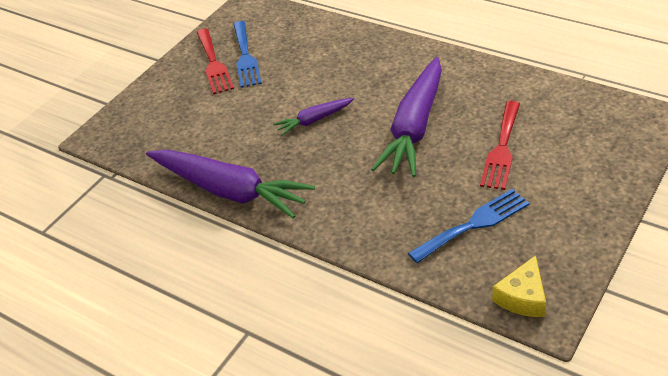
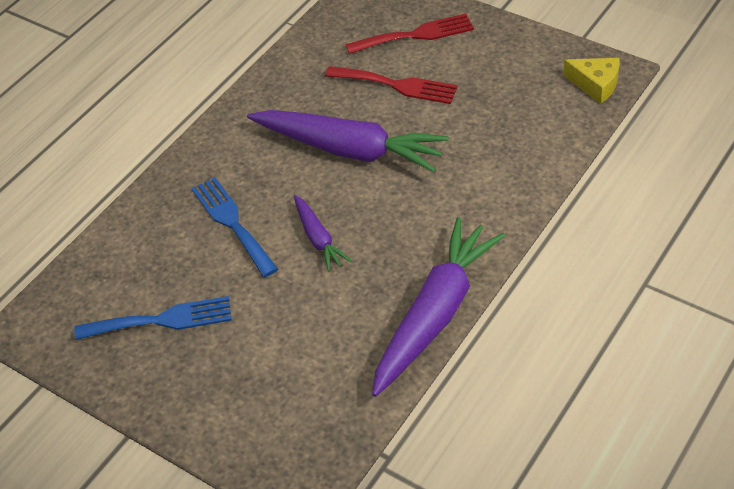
camera: 90 degrees left, 5 degrees up
red fork [197,29,234,94] -> red fork moved to [345,14,474,54]
blue fork [408,189,530,263] -> blue fork moved to [191,177,278,277]

